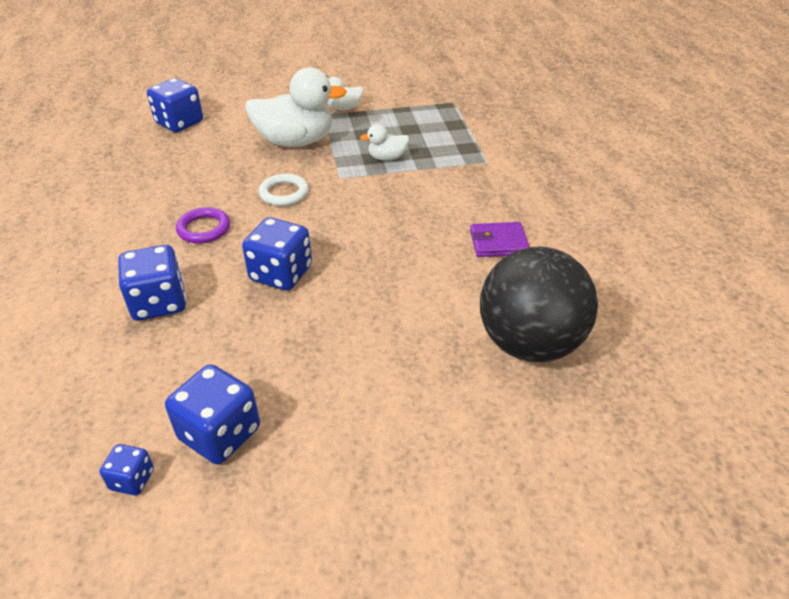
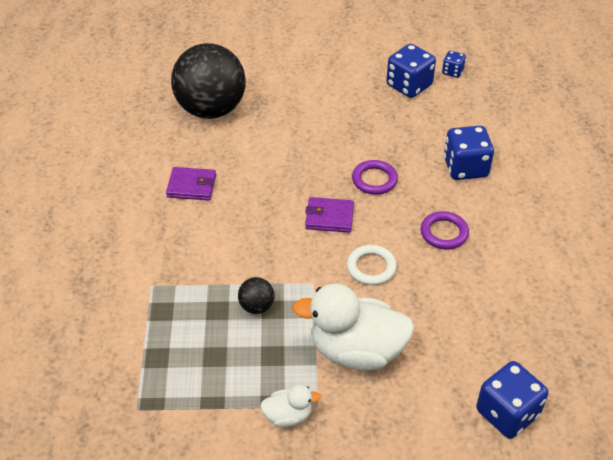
camera: 170 degrees left, 5 degrees up
blue dice [242,217,312,291] -> purple ring [352,160,398,195]
white duck [360,124,409,161] -> black ball [238,277,274,314]
none -> purple wallet [305,197,354,233]

